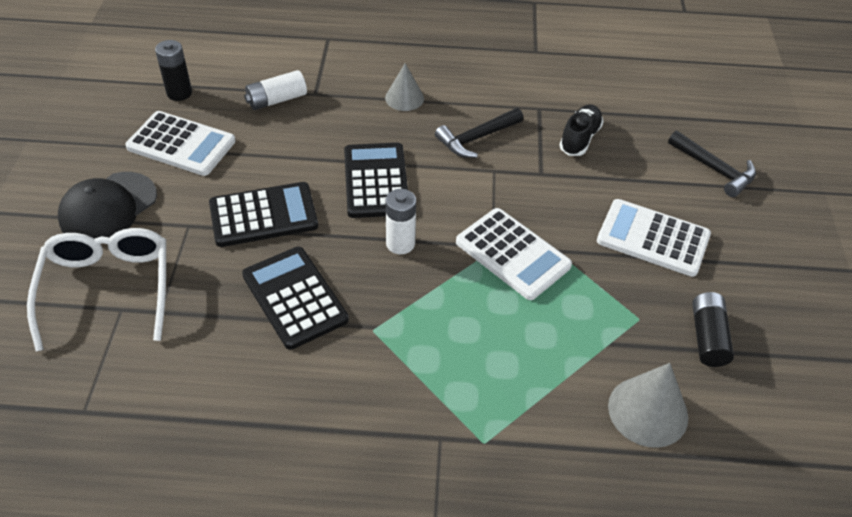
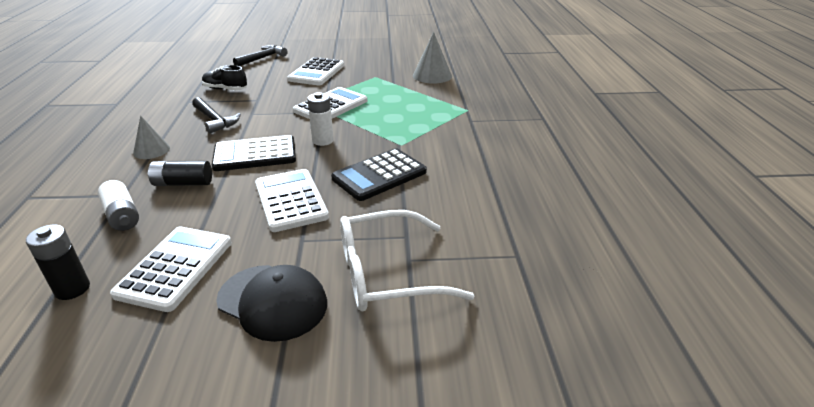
camera: 95 degrees left, 15 degrees down
black calculator [209,182,318,247] -> white calculator [255,169,329,232]
black battery [692,292,734,367] -> black battery moved to [148,161,212,186]

